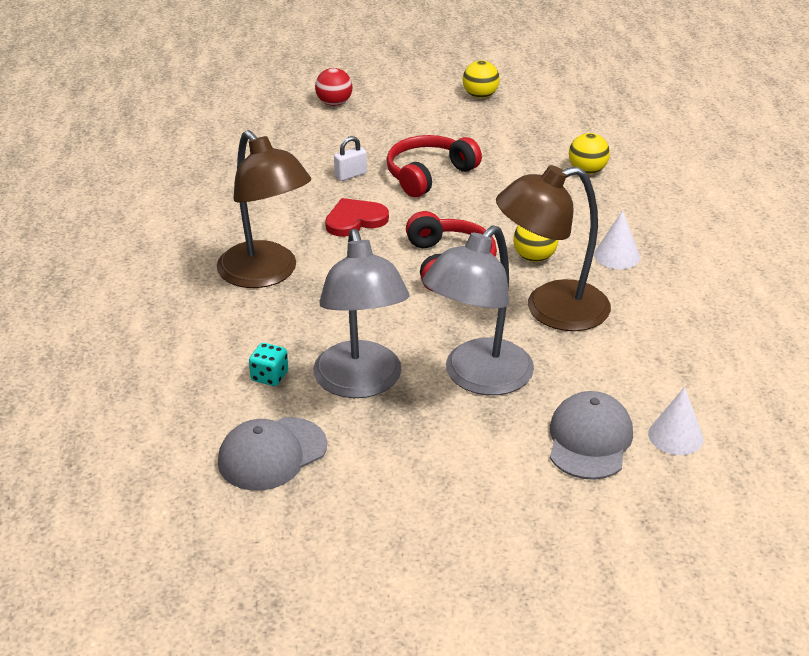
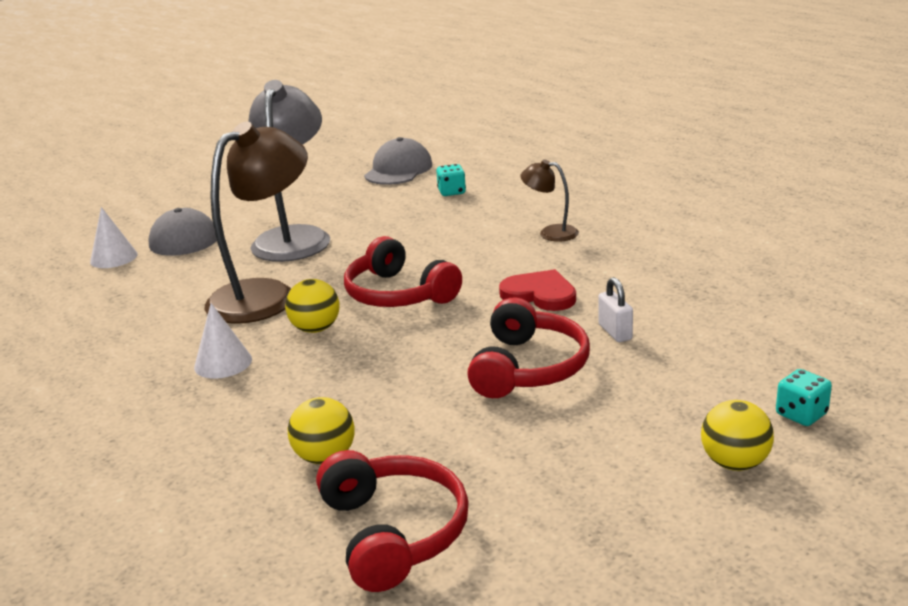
camera: 150 degrees right, 10 degrees down
brown lamp [217,130,311,288] -> brown lamp [520,159,579,242], size x0.47
grey lamp [313,229,409,398] -> none
red ball [315,68,353,106] -> turquoise dice [776,369,832,426]
red heart [325,198,389,237] -> red heart turned 90 degrees counterclockwise [499,269,576,311]
white padlock [334,136,367,181] -> white padlock turned 45 degrees counterclockwise [598,277,633,342]
yellow ball [463,60,500,98] -> yellow ball moved to [701,400,774,471]
none -> red headphones [316,450,469,592]

